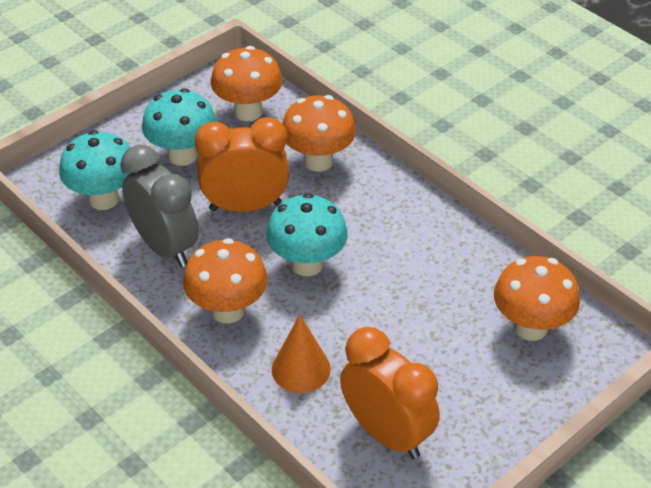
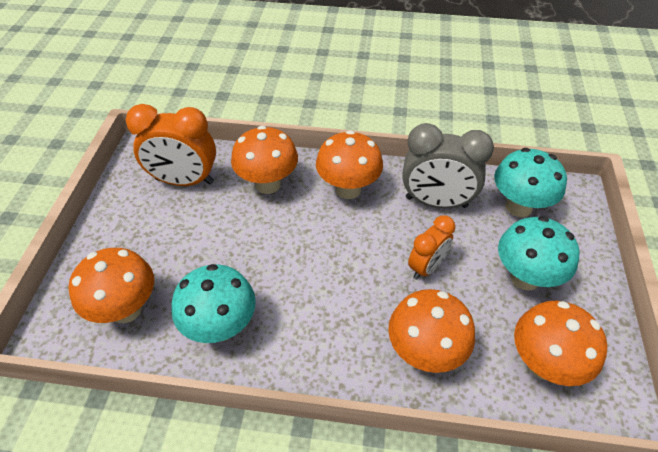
camera: 140 degrees right, 5 degrees up
orange clock [195,117,289,212] -> orange clock [408,215,455,280], size x0.61
turquoise mushroom [266,193,348,276] -> turquoise mushroom moved to [172,264,256,343]
orange cone [272,315,331,393] -> orange mushroom [231,126,298,194]

